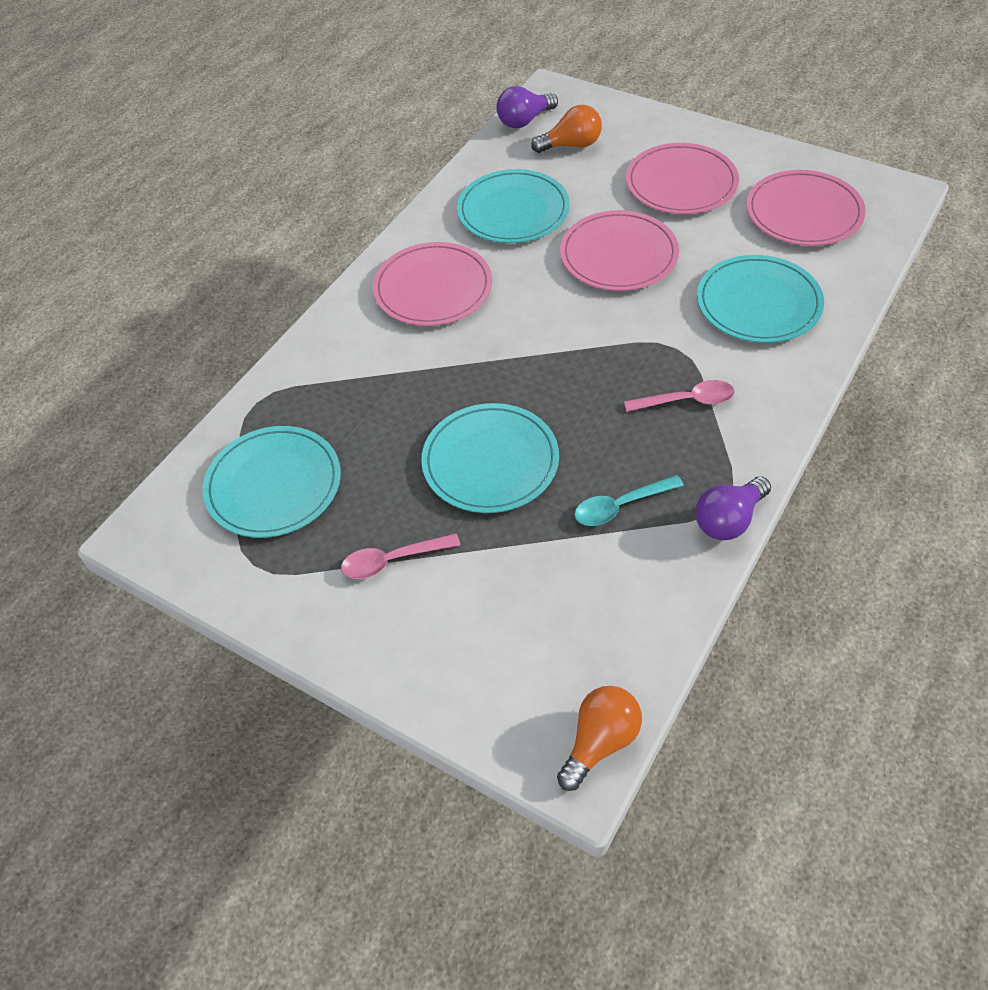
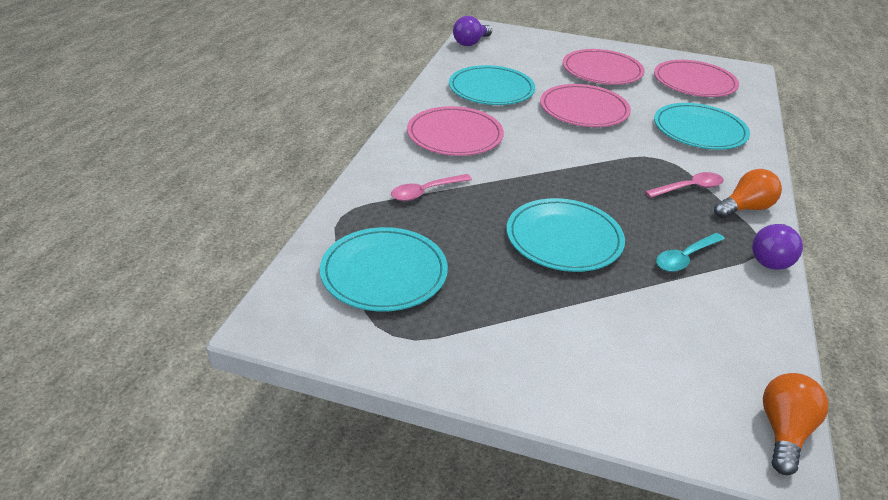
camera: 20 degrees left, 15 degrees down
pink spoon [341,533,460,579] -> pink spoon moved to [391,174,472,201]
orange light bulb [531,105,602,153] -> orange light bulb moved to [714,169,782,218]

